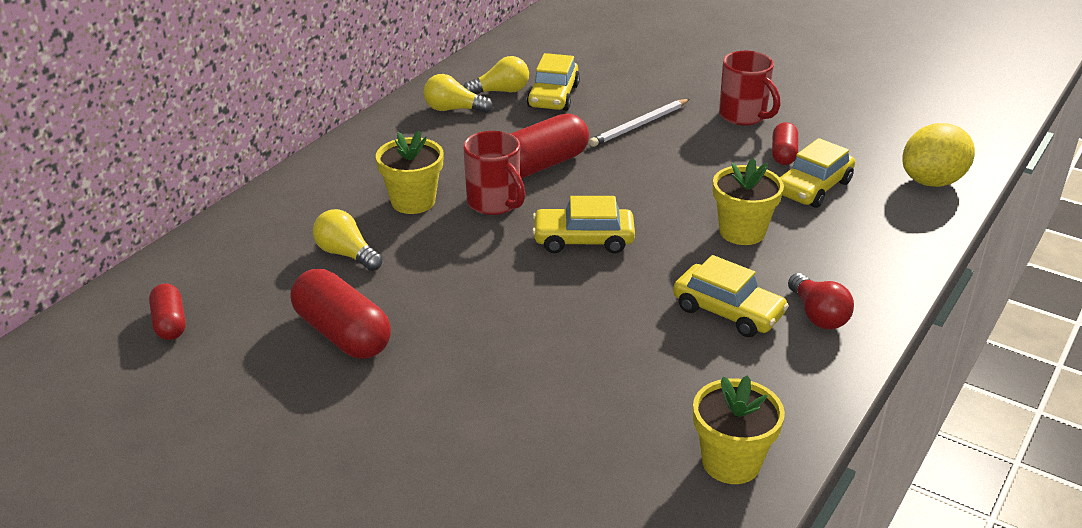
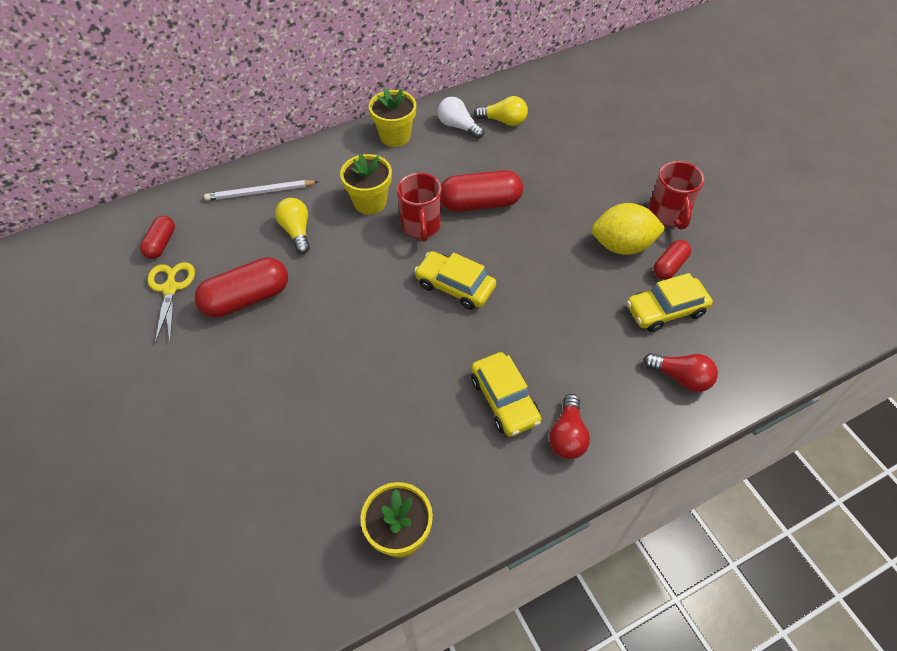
camera: 30 degrees right, 20 degrees up
red capsule [291,269,391,359] -> red capsule turned 75 degrees clockwise [195,257,288,318]
yellow light bulb [423,74,493,113] -> white light bulb [438,97,484,139]
yellow car [527,53,580,111] -> none
white pencil [589,99,690,147] -> white pencil moved to [204,180,319,201]
yellow flower pot [713,158,784,245] -> yellow flower pot moved to [369,88,416,147]
yellow lemon [902,123,975,187] -> yellow lemon moved to [592,203,666,255]
none -> yellow scissors [148,262,195,344]
none -> red light bulb [643,353,718,392]

